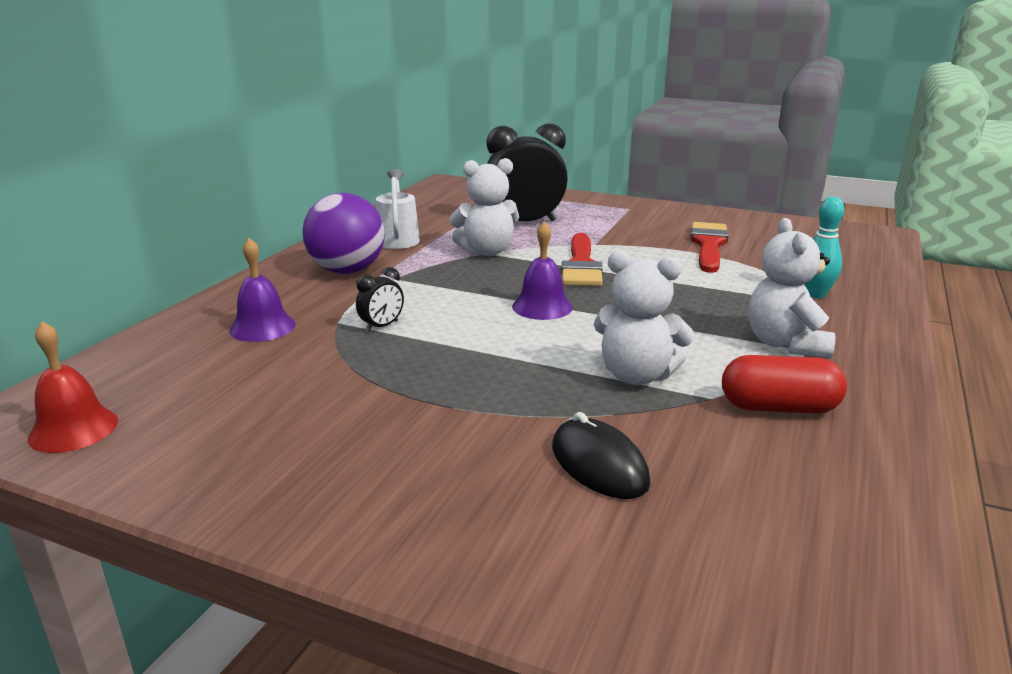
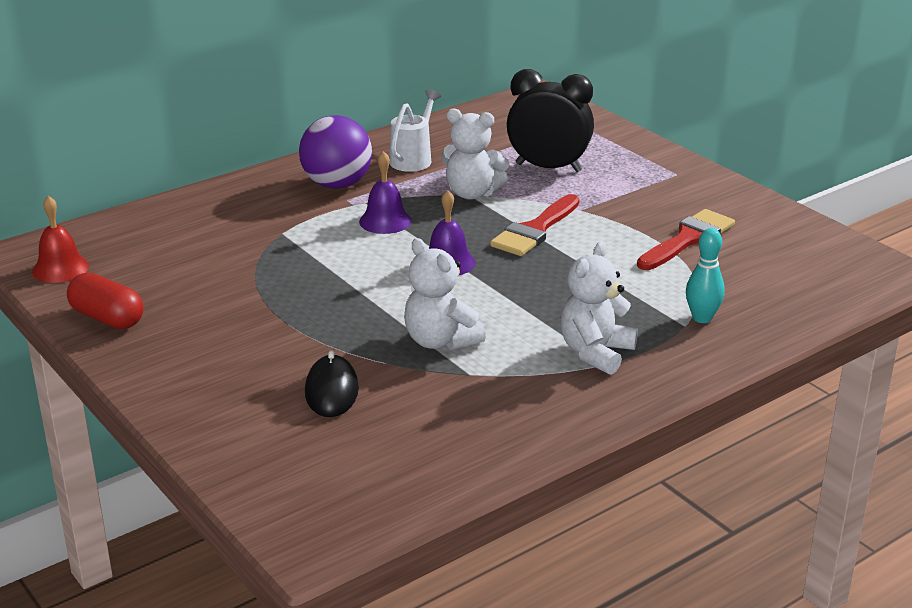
camera: 30 degrees right, 5 degrees up
purple bell [229,238,296,342] -> purple bell moved to [359,151,412,234]
black clock [356,267,404,332] -> none
red capsule [722,355,847,414] -> red capsule moved to [67,273,143,329]

